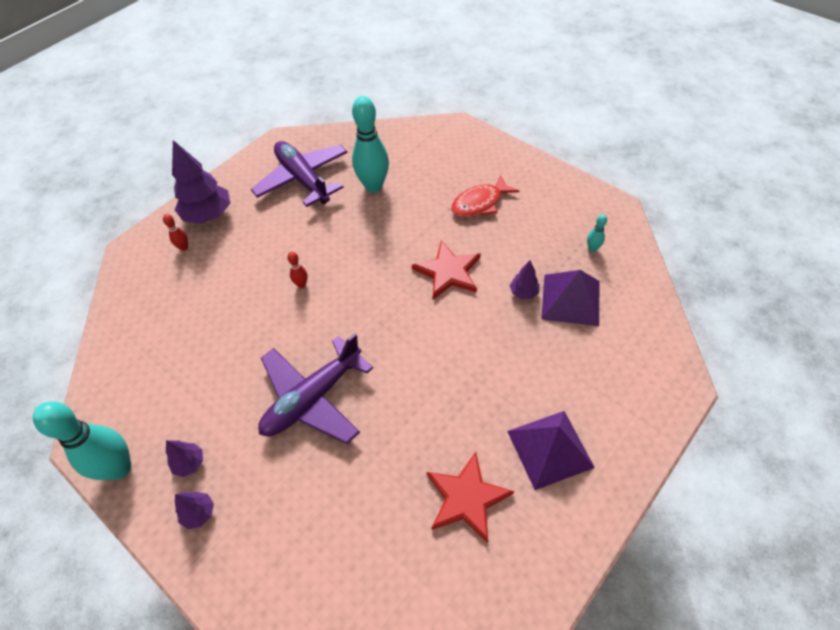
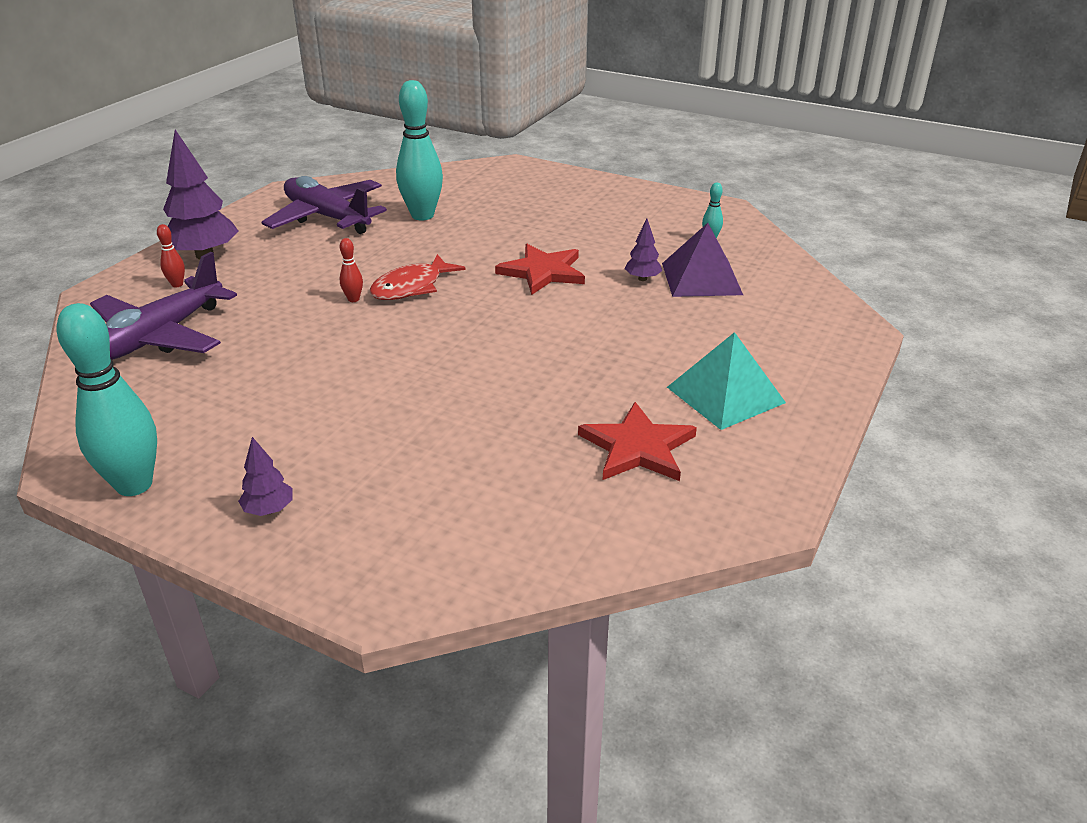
camera: 15 degrees left, 20 degrees down
purple tree [166,440,203,477] -> none
purple plane [258,333,373,444] -> purple plane moved to [90,252,237,360]
red fish [451,174,519,218] -> red fish moved to [370,254,465,300]
purple pyramid [507,411,595,490] -> turquoise pyramid [667,332,786,430]

